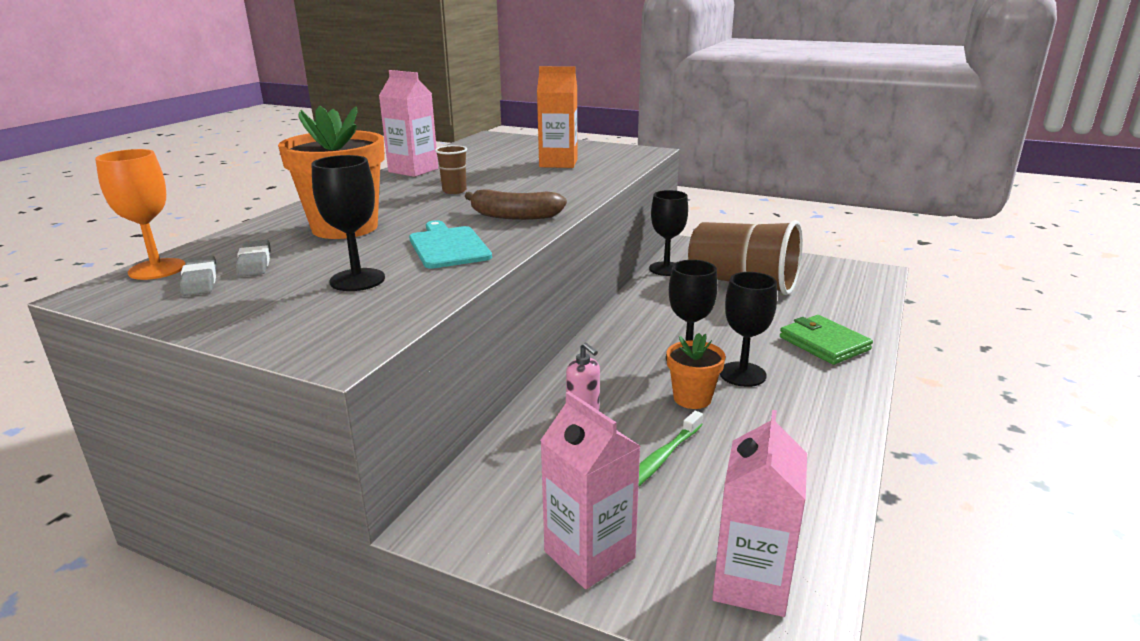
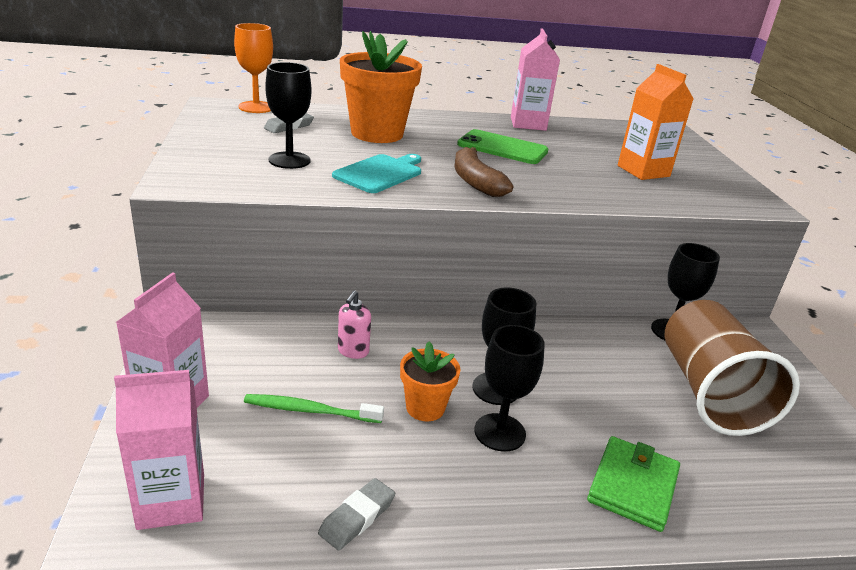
camera: 55 degrees right, 5 degrees up
grey eraser [180,256,217,296] -> grey eraser moved to [318,478,395,550]
brown cup [435,145,467,194] -> green phone [457,129,548,164]

